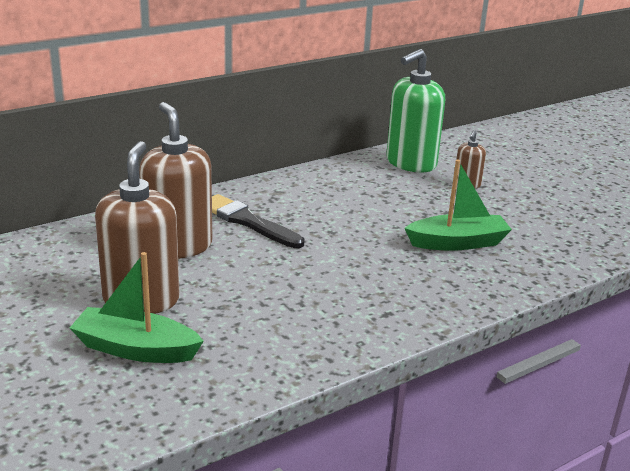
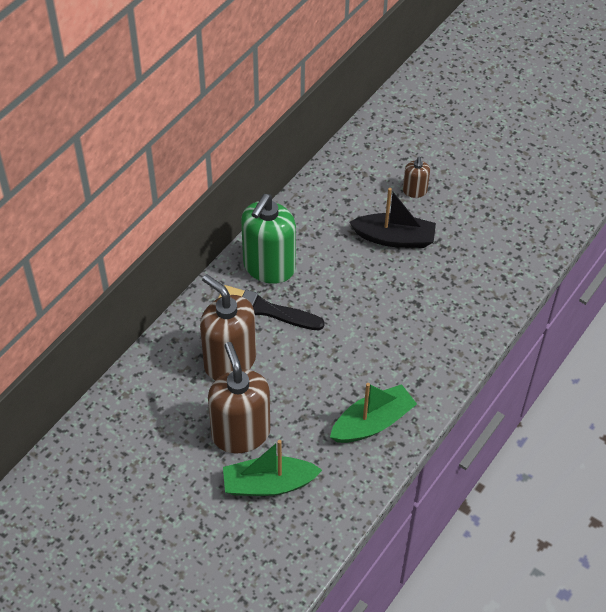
camera: 20 degrees left, 25 degrees up
green soap dispenser [386,49,445,172] -> green soap dispenser moved to [241,194,296,284]
green boat [405,160,512,251] -> green boat moved to [330,383,417,443]
none -> black boat [349,188,436,248]

